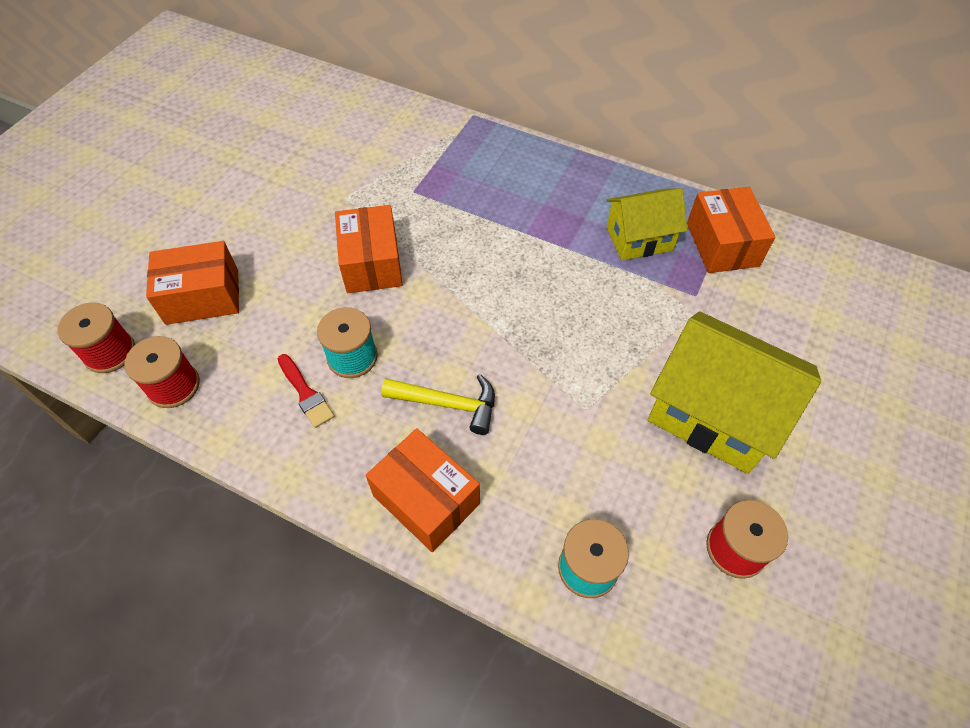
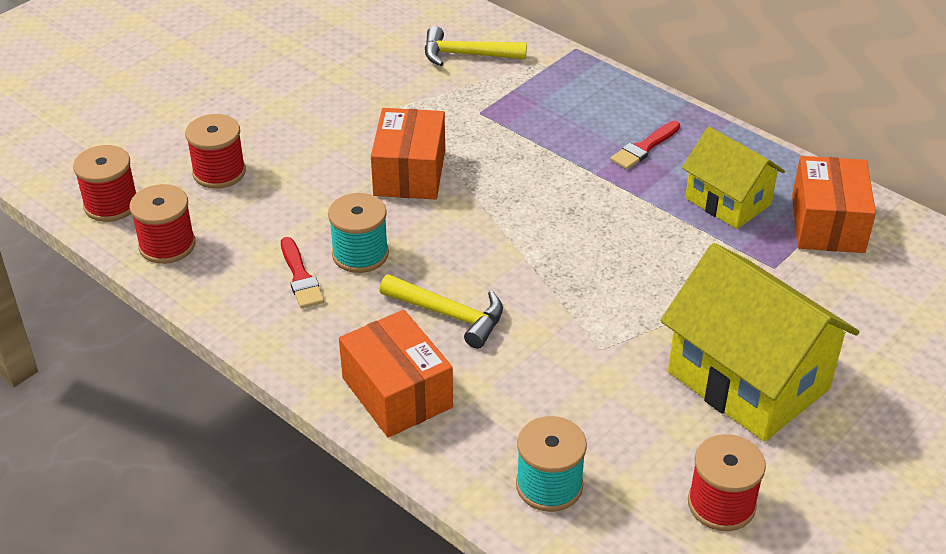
camera: 15 degrees right, 15 degrees down
orange box [146,241,239,325] -> red spool [185,114,246,189]
yellow house [606,188,687,260] -> yellow house turned 45 degrees clockwise [682,127,785,229]
none -> yellow hammer [425,26,527,66]
none -> red brush [610,121,680,169]

